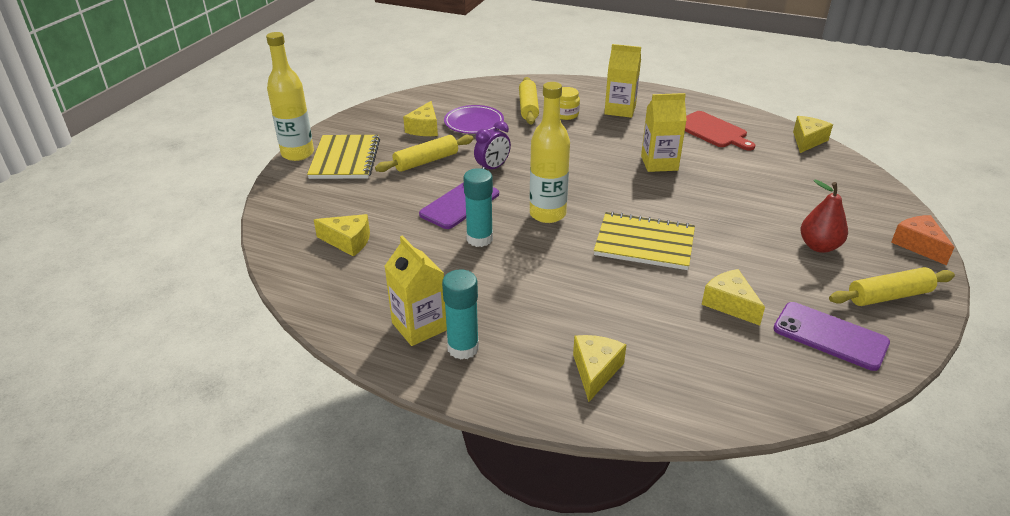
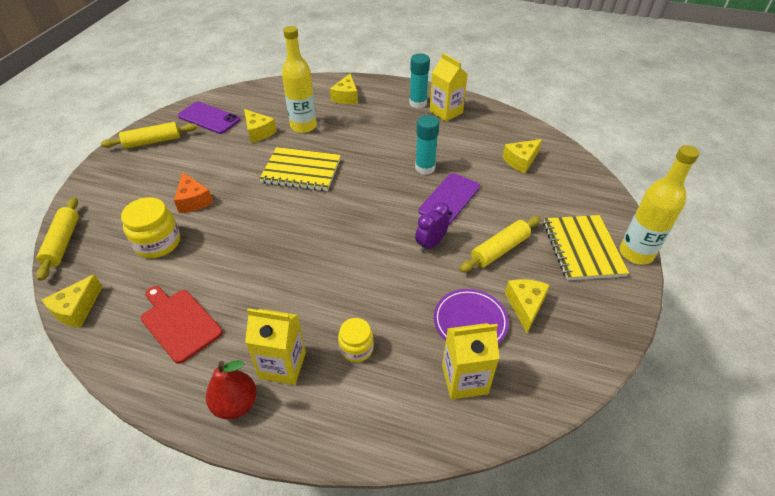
camera: 175 degrees right, 10 degrees up
yellow cheese [314,214,370,257] -> yellow cheese turned 45 degrees counterclockwise [503,139,542,173]
yellow rolling pin [519,77,539,124] -> yellow rolling pin moved to [36,197,79,281]
yellow bottle [530,82,570,223] -> yellow bottle moved to [282,26,317,133]
yellow carton [641,93,687,172] -> yellow carton moved to [442,323,499,400]
red pear [800,179,848,253] -> red pear moved to [206,360,257,420]
orange cheese [891,215,955,265] -> orange cheese moved to [174,172,213,213]
none -> yellow jar [121,197,180,258]

